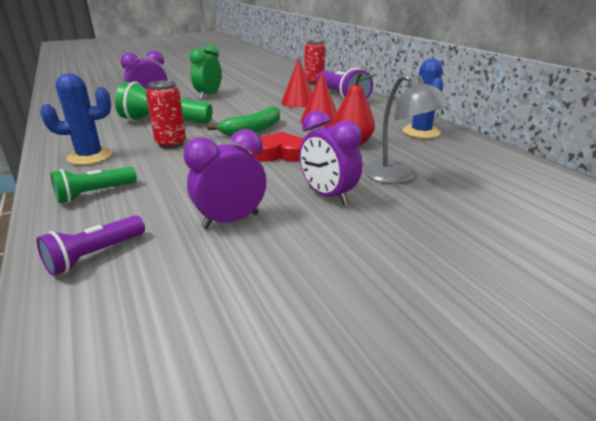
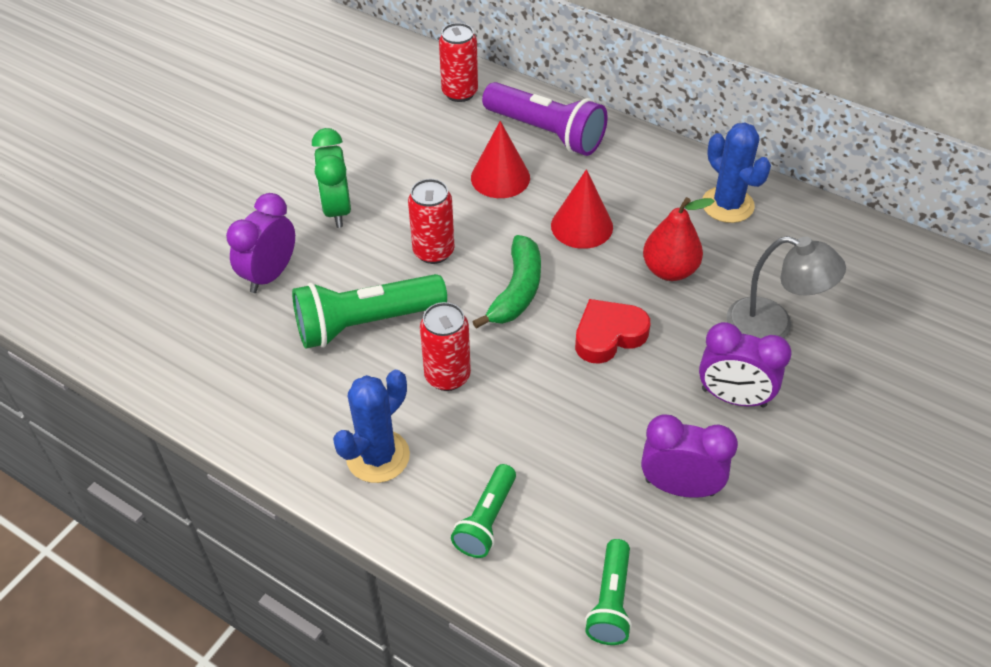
camera: 30 degrees left, 20 degrees up
purple flashlight [36,215,145,276] -> green flashlight [585,539,632,645]
purple clock [183,129,266,229] -> purple clock turned 75 degrees clockwise [641,415,738,498]
none -> red can [408,179,455,264]

